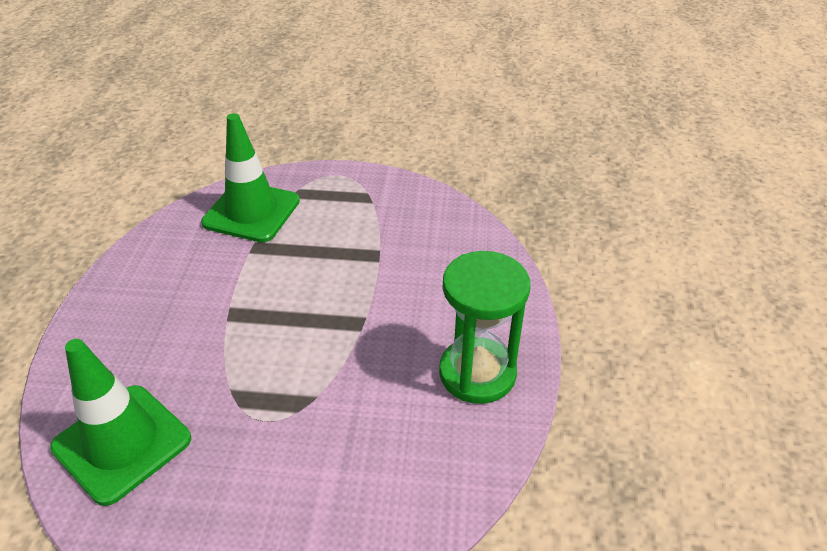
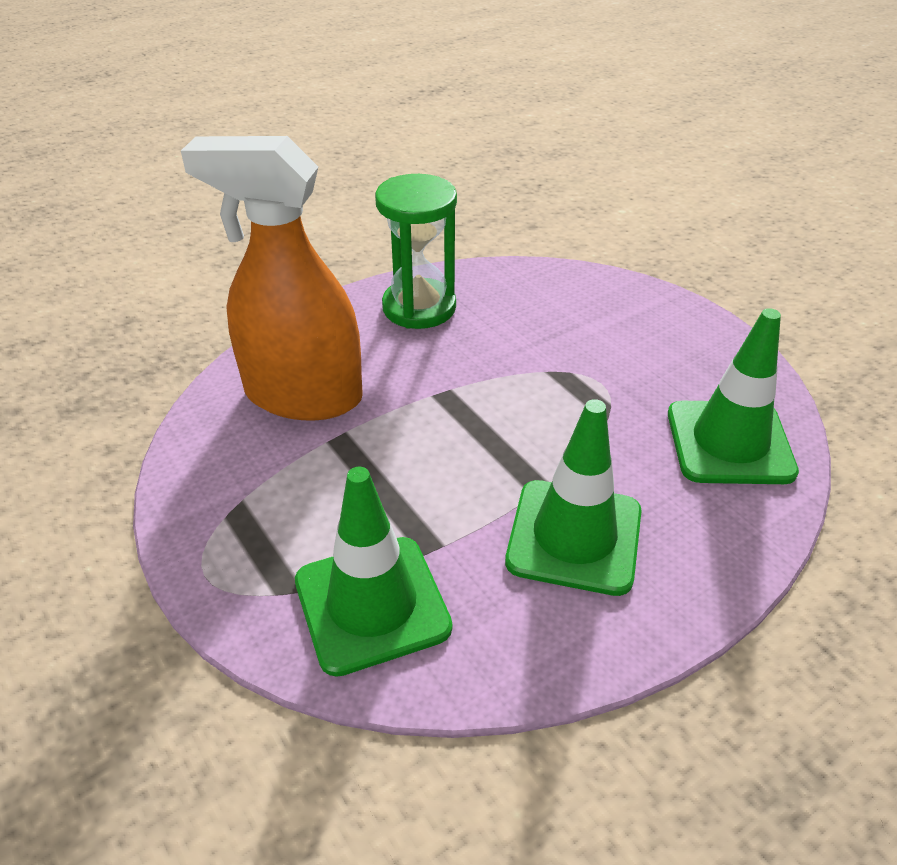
camera: 130 degrees left, 0 degrees up
none -> orange spray bottle [181,136,363,420]
none -> green traffic cone [505,399,642,596]

